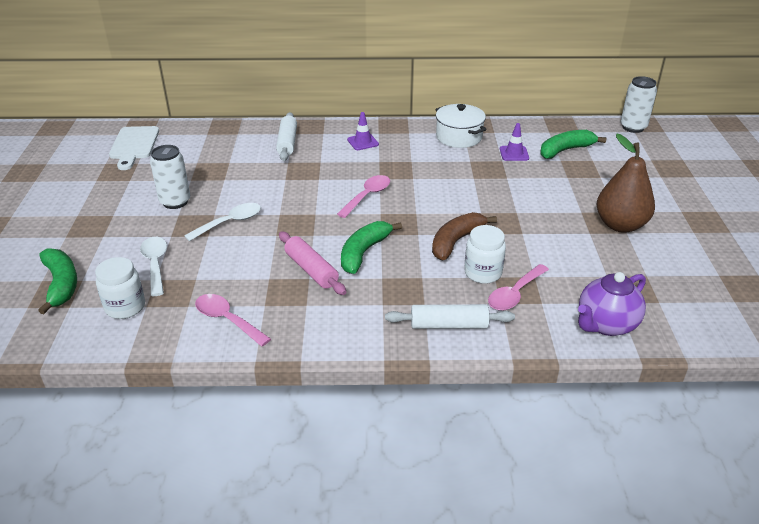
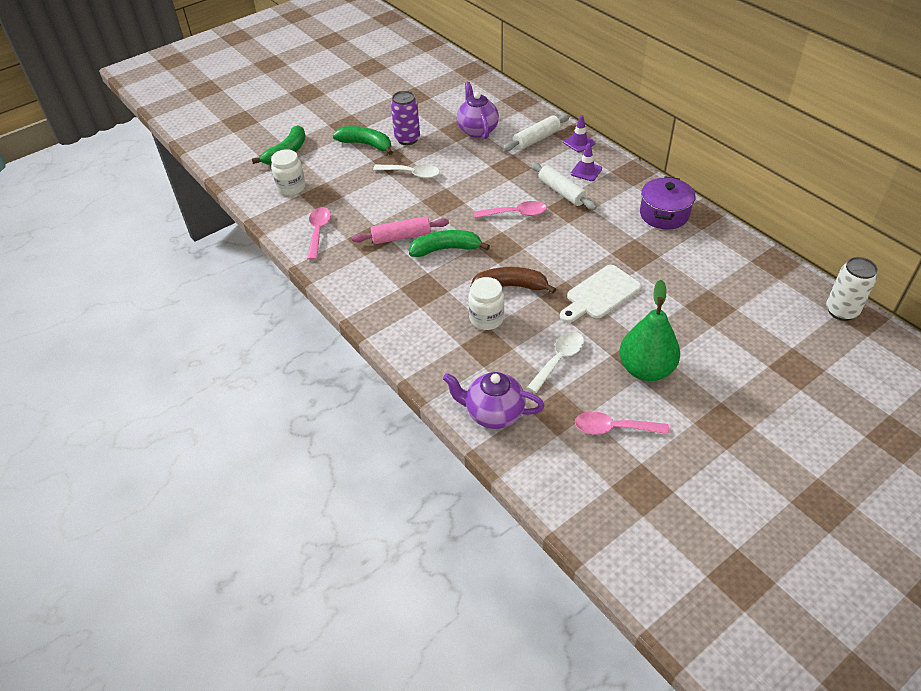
camera: 55 degrees right, 10 degrees up
white cutting board [109,126,159,170] -> white cutting board moved to [560,265,641,323]
white spoon [140,237,167,296] -> white spoon moved to [527,332,584,393]
white can [150,145,190,209] -> purple can [391,91,420,145]
pink rolling pin [279,232,346,295] -> pink rolling pin turned 60 degrees clockwise [352,216,449,244]
white rolling pin [385,305,515,329] -> white rolling pin moved to [530,162,597,210]
white pot [435,104,487,148] -> purple pot [640,176,695,229]
pink spoon [488,264,549,311] -> pink spoon moved to [575,412,669,435]
purple traffic cone [500,123,529,161] -> purple traffic cone moved to [563,115,595,152]
green banana [540,130,606,159] -> green banana moved to [332,126,393,155]
brown pear [597,134,655,233] -> green pear [619,280,680,381]
none -> purple teapot [457,82,499,139]

